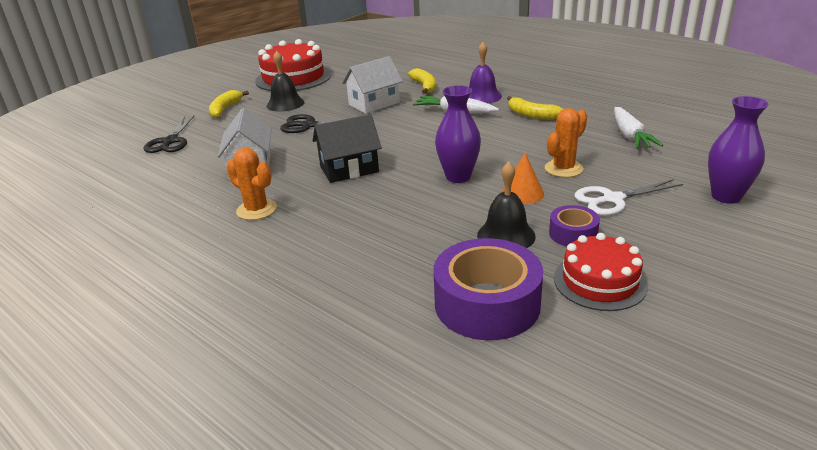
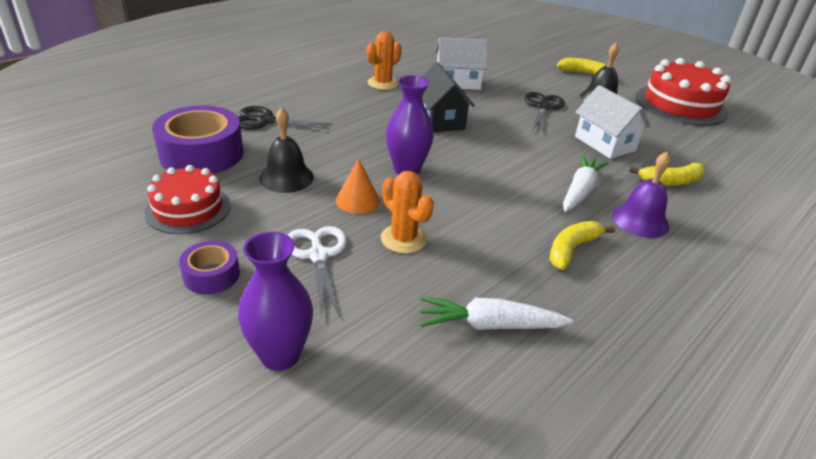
camera: 90 degrees right, 5 degrees up
black scissors [144,116,194,153] -> black scissors moved to [238,106,333,130]
purple tape [549,205,600,247] -> purple tape moved to [179,241,240,294]

